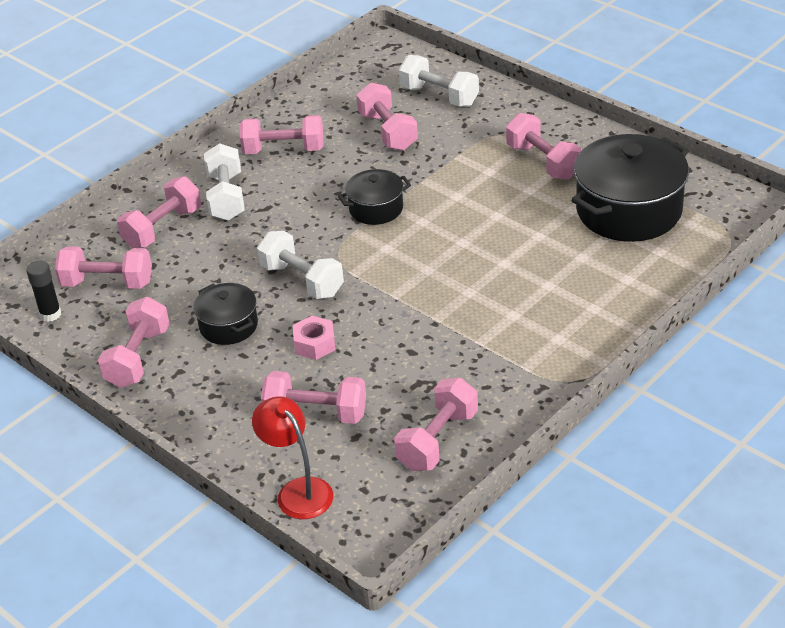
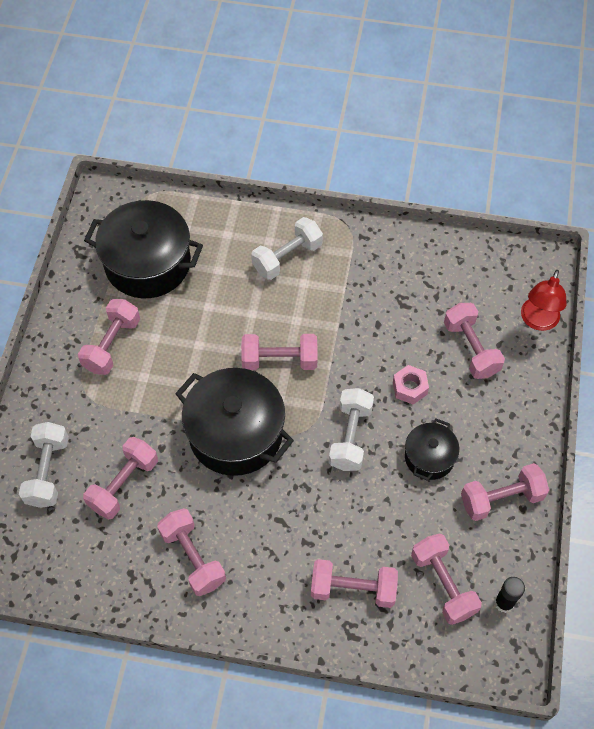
camera: 125 degrees left, 20 degrees up
white dumbbell [204,143,245,221] -> white dumbbell moved to [251,217,323,280]
black pot [338,169,411,225] -> black pot [175,368,294,476], size x1.90
pink dumbbell [394,378,478,471] -> pink dumbbell moved to [241,334,317,370]

